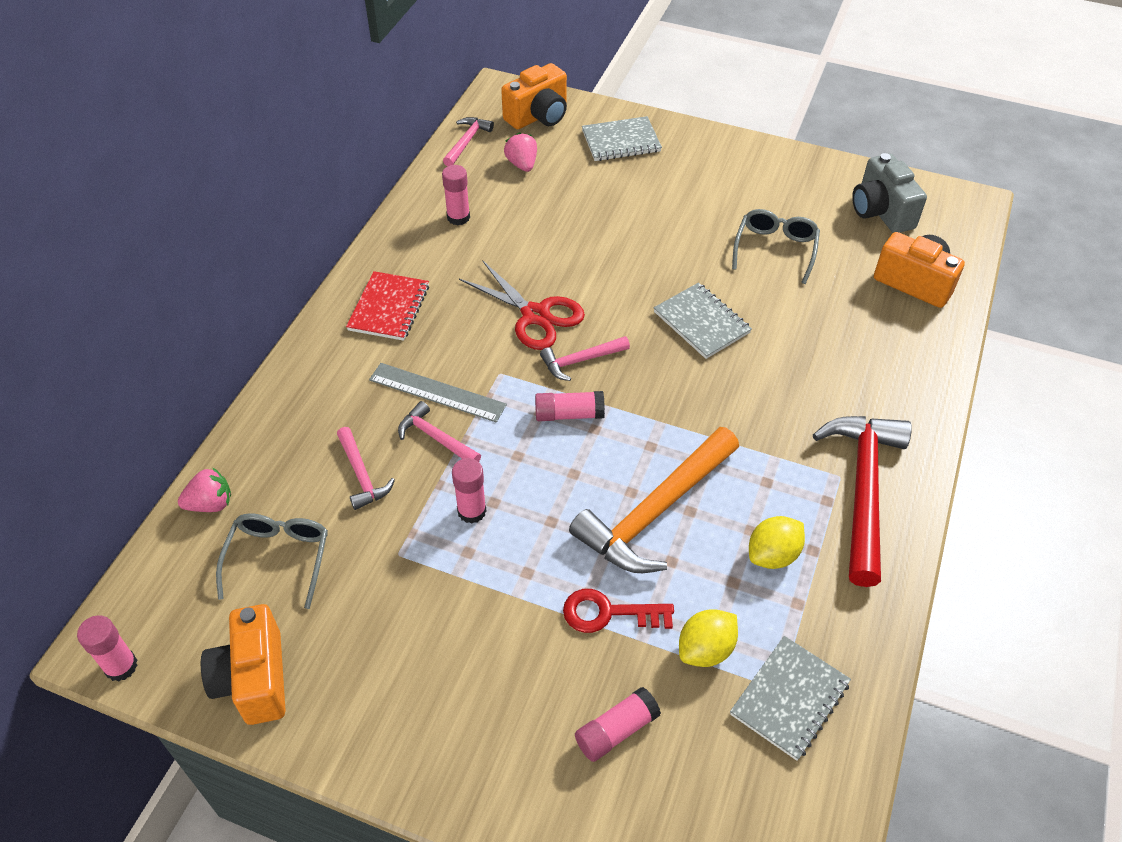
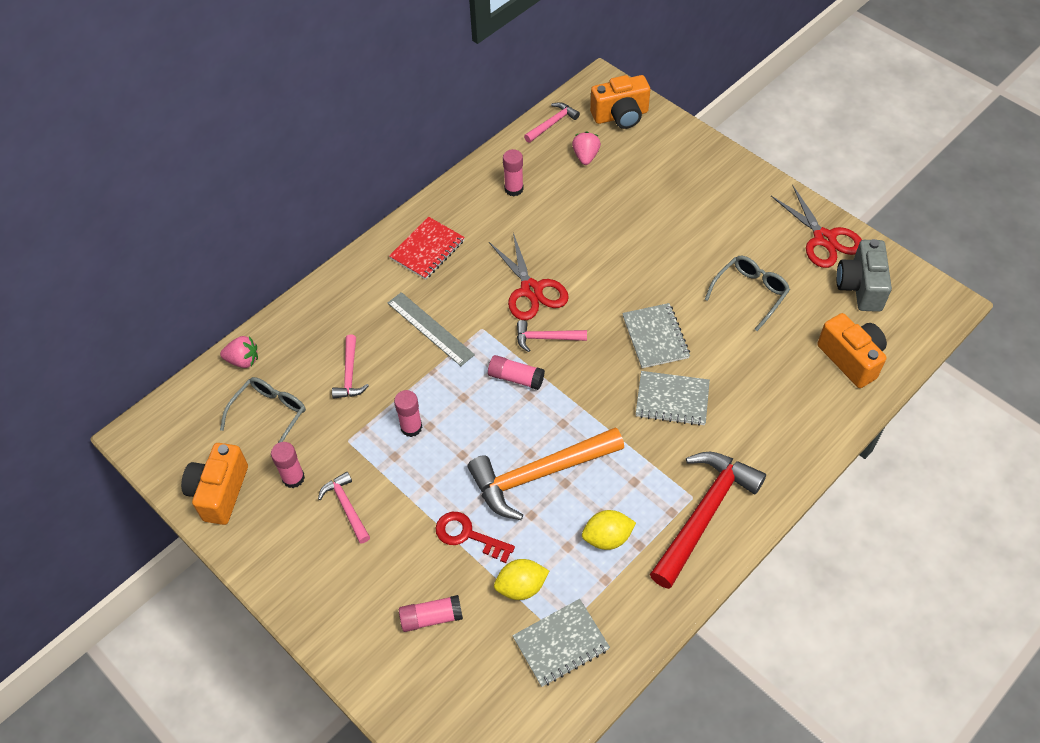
camera: 25 degrees right, 5 degrees up
pink glue stick [77,615,138,682] -> pink glue stick moved to [271,442,305,488]
pink hammer [398,401,481,462] -> pink hammer moved to [318,472,370,544]
grey notebook [582,116,662,161] -> grey notebook moved to [636,371,710,426]
none -> red scissors [771,185,862,268]

